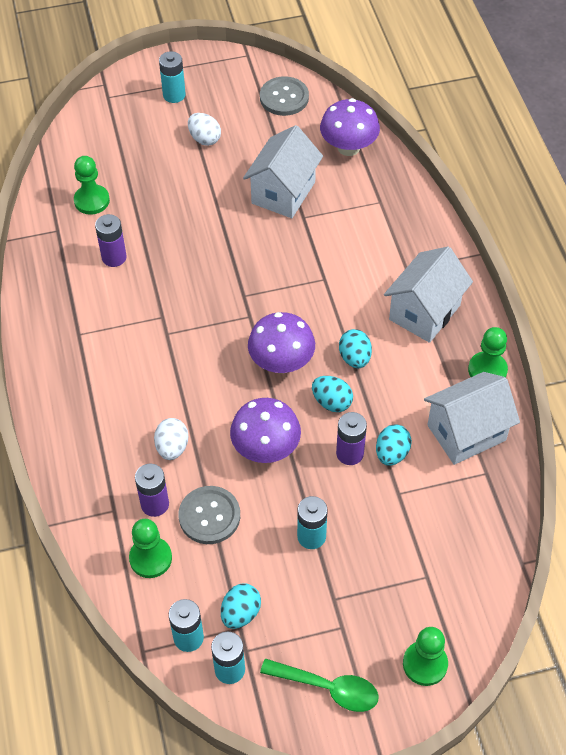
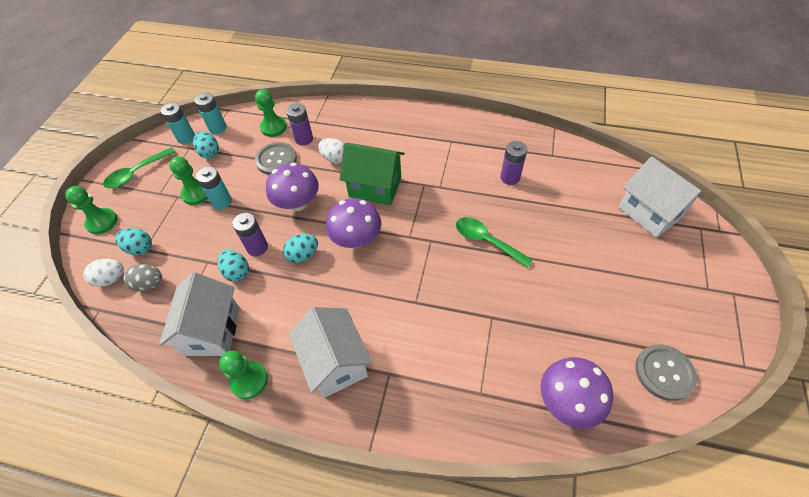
camera: 120 degrees right, 0 degrees up
green pawn [74,156,110,215] -> green pawn moved to [169,157,208,205]
turquoise battery [159,51,186,103] -> none
white egg [188,113,221,146] -> white egg moved to [83,259,124,287]
white house [243,125,323,218] -> white house moved to [618,156,704,238]
turquoise egg [339,329,372,368] -> turquoise egg moved to [115,228,152,255]
none -> grey egg [123,264,162,291]
none -> green house [340,143,405,205]
none -> green spoon [456,217,533,268]

